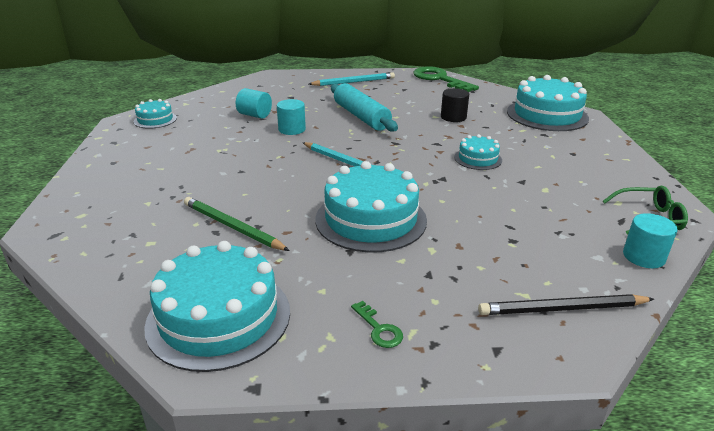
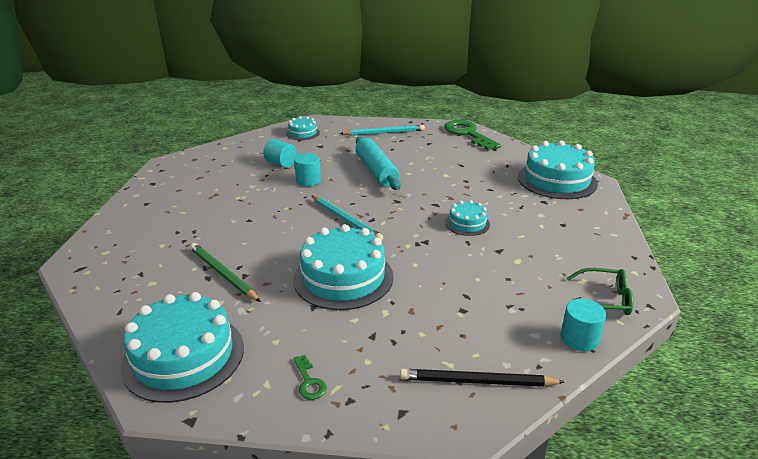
camera: 10 degrees right, 0 degrees up
turquoise cake [134,99,177,129] -> turquoise cake moved to [286,116,320,140]
black cylinder [441,88,469,122] -> none

